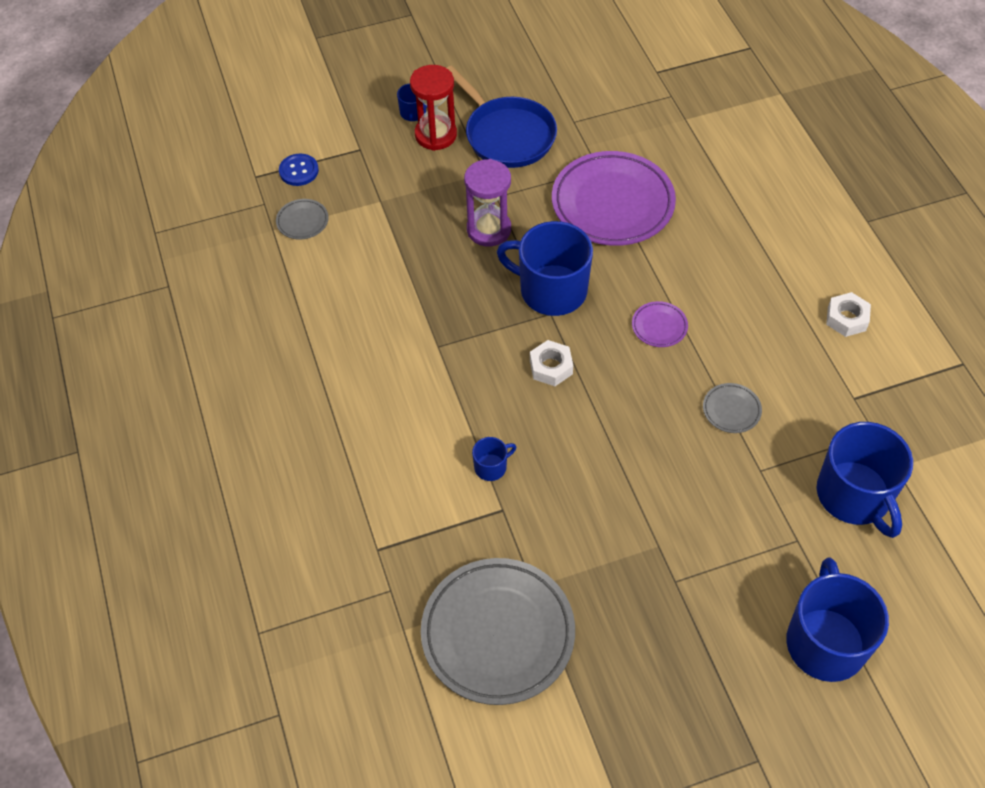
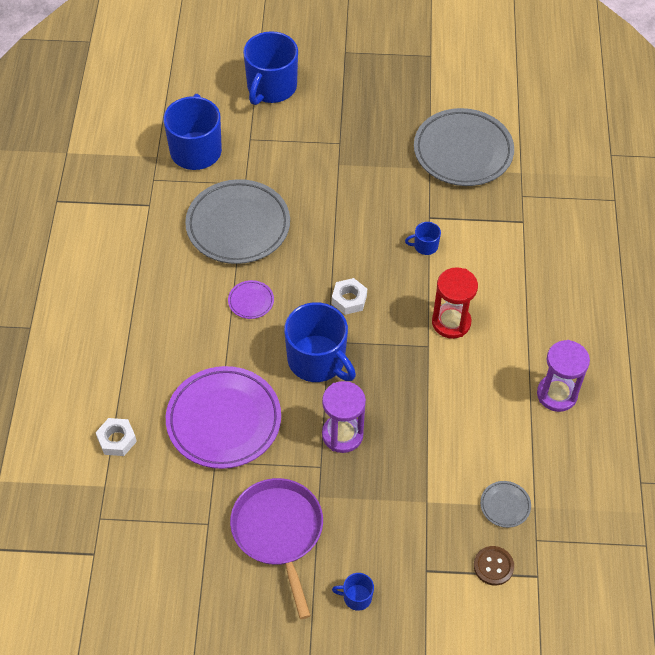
camera: 160 degrees left, 0 degrees up
blue button [279,154,319,186] -> brown button [474,546,514,586]
red hourglass [410,65,457,151] -> red hourglass moved to [432,267,478,339]
blue pan [447,66,557,168] -> purple pan [230,478,323,619]
grey plate [703,383,762,433] -> grey plate [185,179,290,264], size x2.36
white nut [826,292,871,337] -> white nut moved to [96,418,137,456]
none -> purple hourglass [537,340,590,412]

